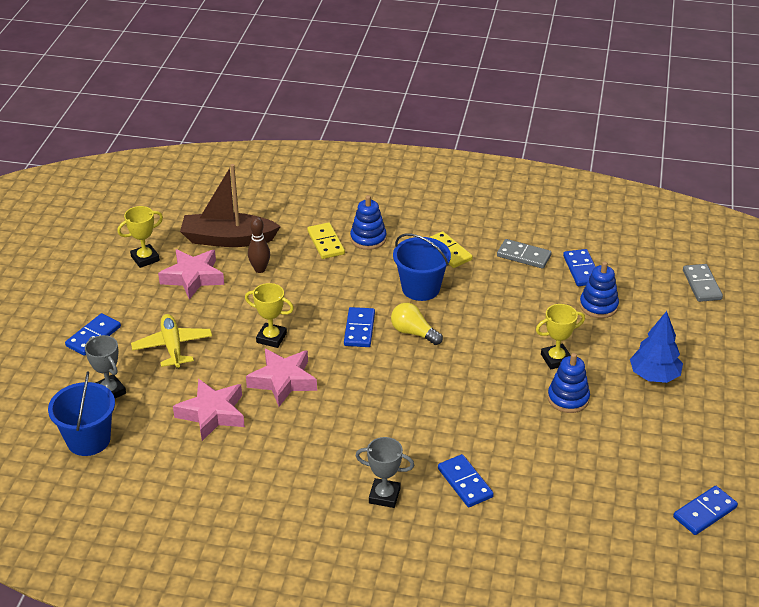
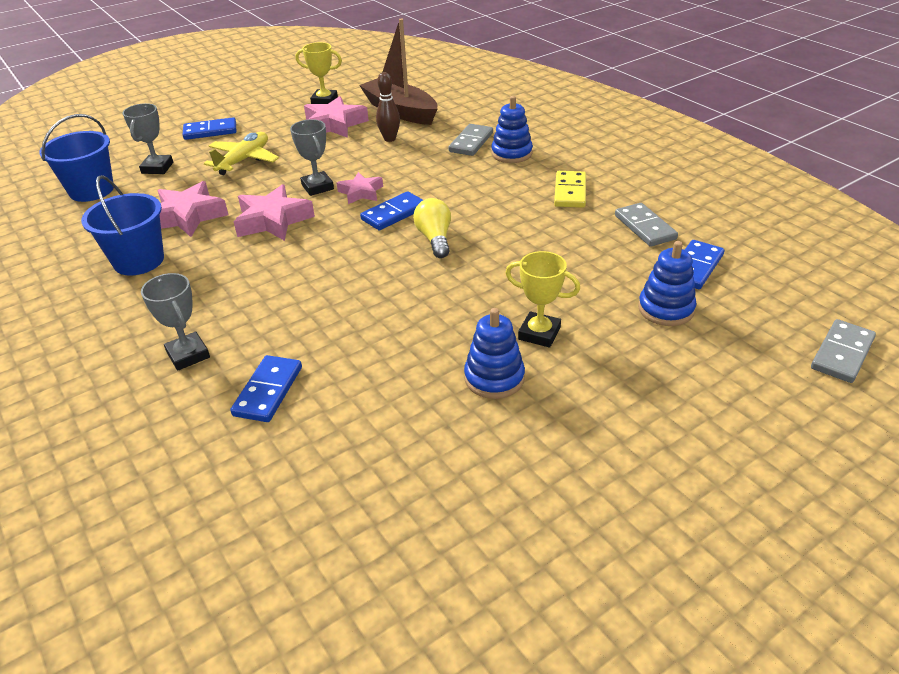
camera: 45 degrees right, 0 degrees up
yellow trophy [245,283,294,348] -> grey trophy [290,119,334,196]
yellow domino [307,222,345,259] -> grey domino [449,124,493,156]
blue bucket [393,233,451,301] -> blue bucket moved to [81,175,164,275]
blue tree [630,311,683,383] -> none
blue domino [673,486,738,535] -> none
none -> pink star [337,172,383,204]

